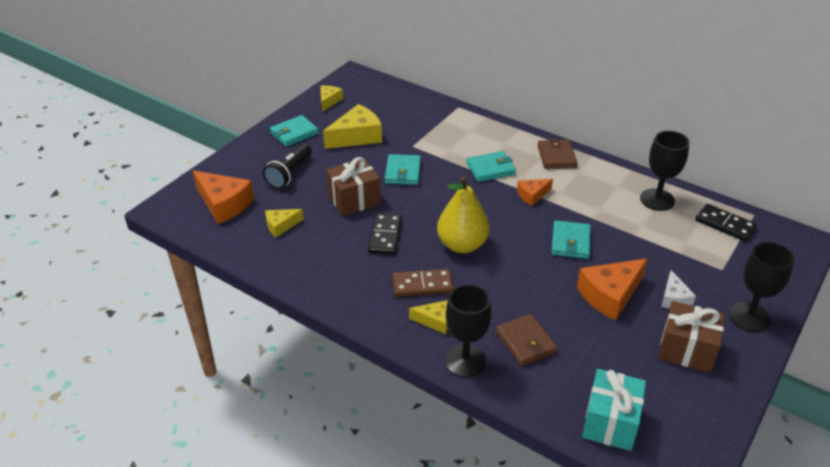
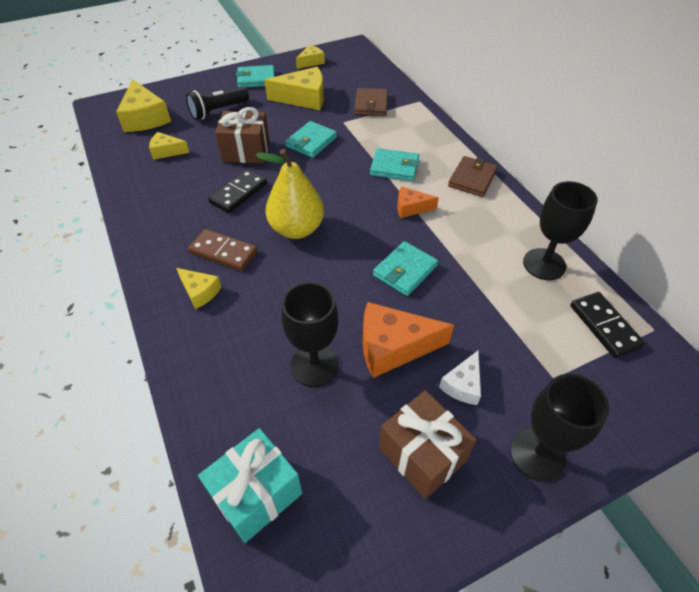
camera: 30 degrees right, 10 degrees up
orange cheese [193,171,254,224] -> yellow cheese [116,79,171,132]
black goblet [445,284,492,378] -> black goblet moved to [281,282,339,387]
brown wallet [496,314,558,366] -> brown wallet moved to [354,88,388,116]

